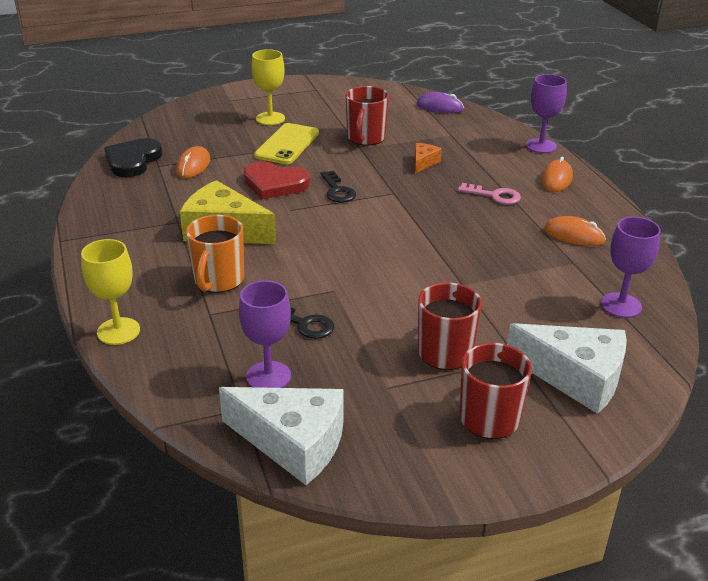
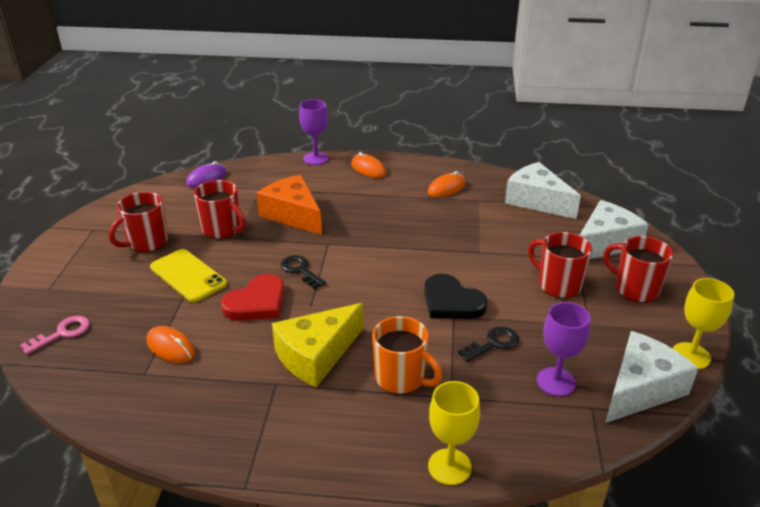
camera: 65 degrees left, 0 degrees up
black heart [104,138,162,177] -> black heart moved to [424,274,487,319]
yellow goblet [251,49,285,125] -> yellow goblet moved to [673,278,734,369]
black key [320,171,356,203] -> black key turned 135 degrees counterclockwise [280,255,326,289]
orange cheese [415,143,442,174] -> orange cheese [256,175,322,235], size x2.11
pink key [458,183,521,204] -> pink key moved to [21,316,90,354]
purple goblet [601,217,661,318] -> white cheese [505,162,581,219]
none -> red mug [109,192,168,252]

